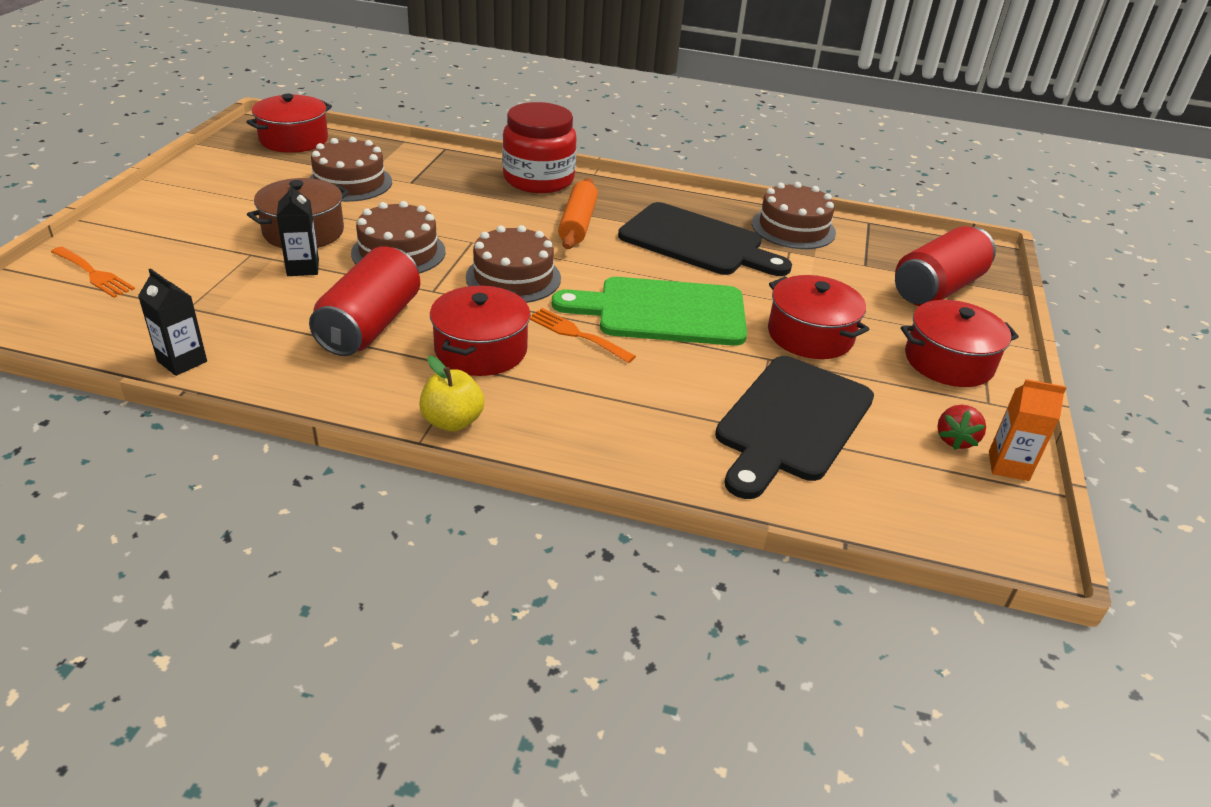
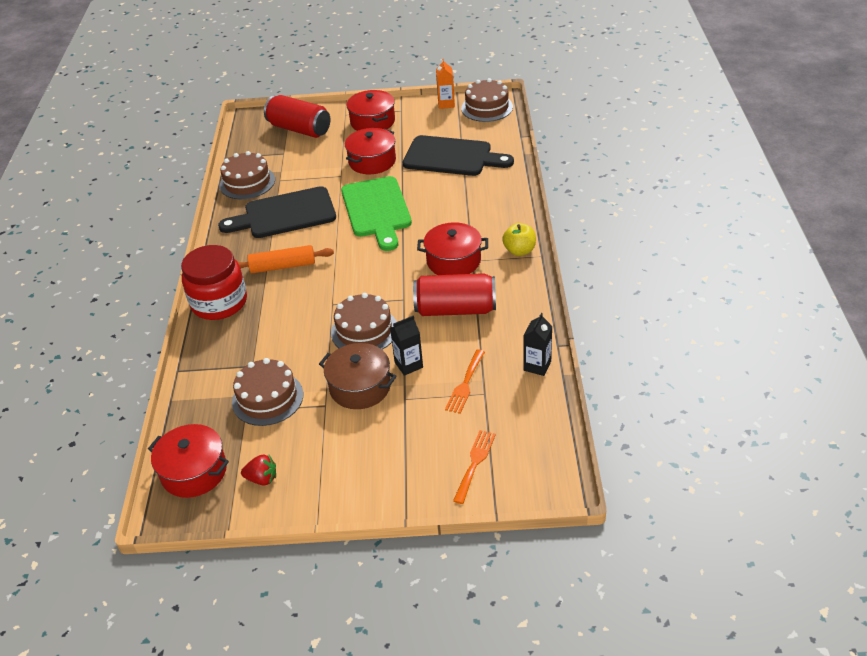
camera: 100 degrees left, 5 degrees up
brown cake [466,225,561,303] -> brown cake moved to [461,78,513,122]
orange fork [530,308,636,363] -> orange fork moved to [445,350,485,414]
black cutting board [618,202,792,276] -> black cutting board turned 120 degrees counterclockwise [218,186,336,238]
red strawberry [937,405,986,450] -> red strawberry moved to [241,454,276,486]

